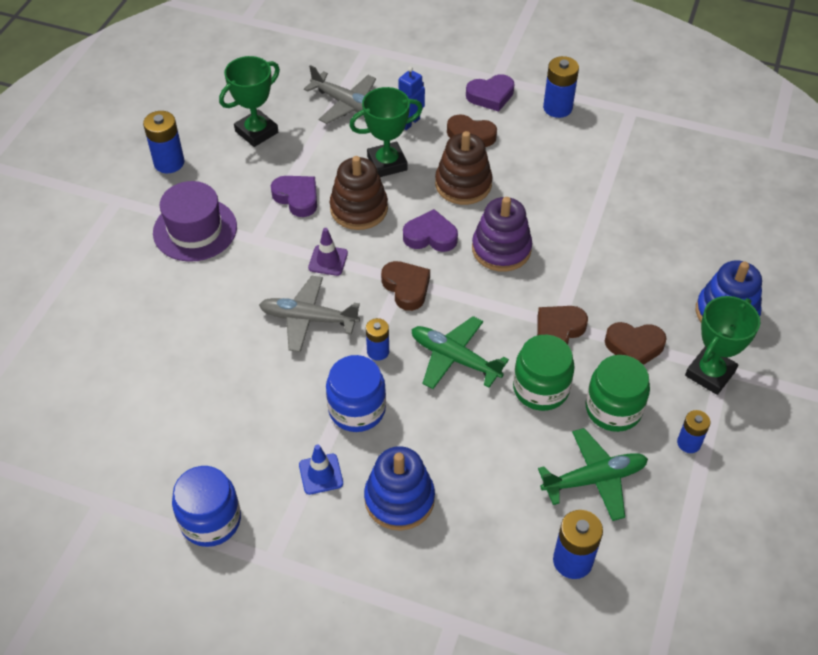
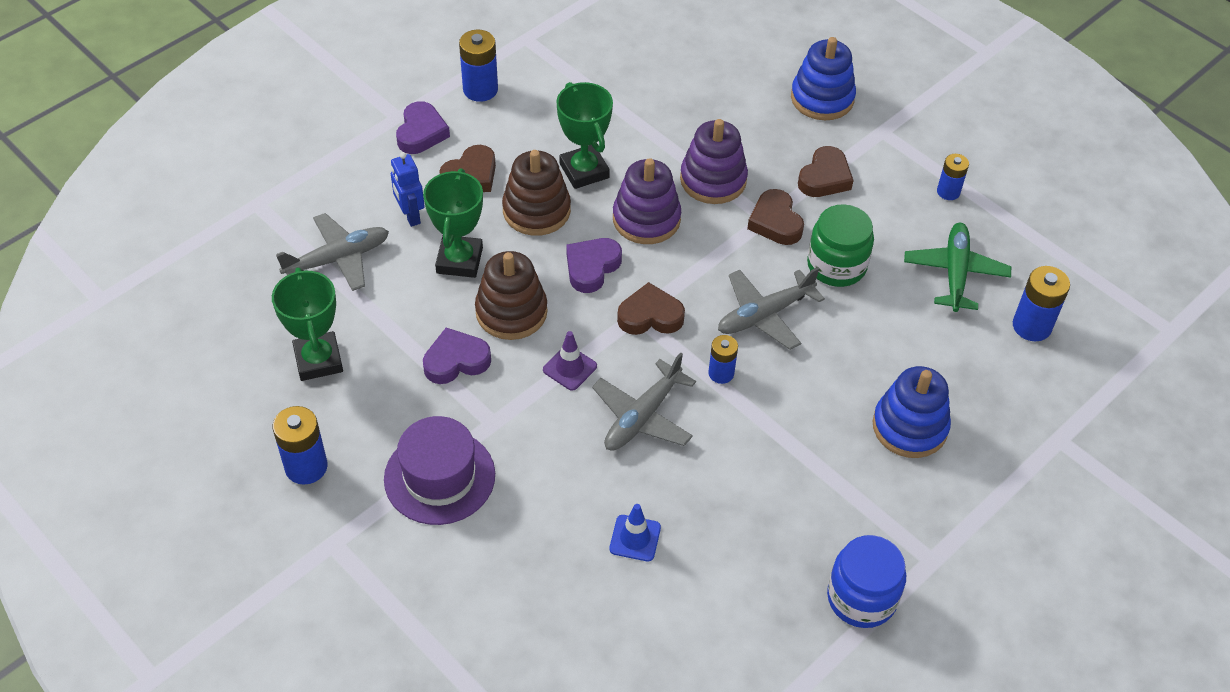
camera: 65 degrees left, 0 degrees up
blue traffic cone [299,444,343,495] -> blue traffic cone moved to [609,504,661,561]
blue jar [326,355,386,432] -> none
green plane [411,316,509,389] -> grey plane [718,267,825,350]
green jar [586,355,650,432] -> none
green trophy [685,296,760,395] -> green trophy moved to [556,82,613,189]
none -> purple stacking toy [680,119,748,204]

